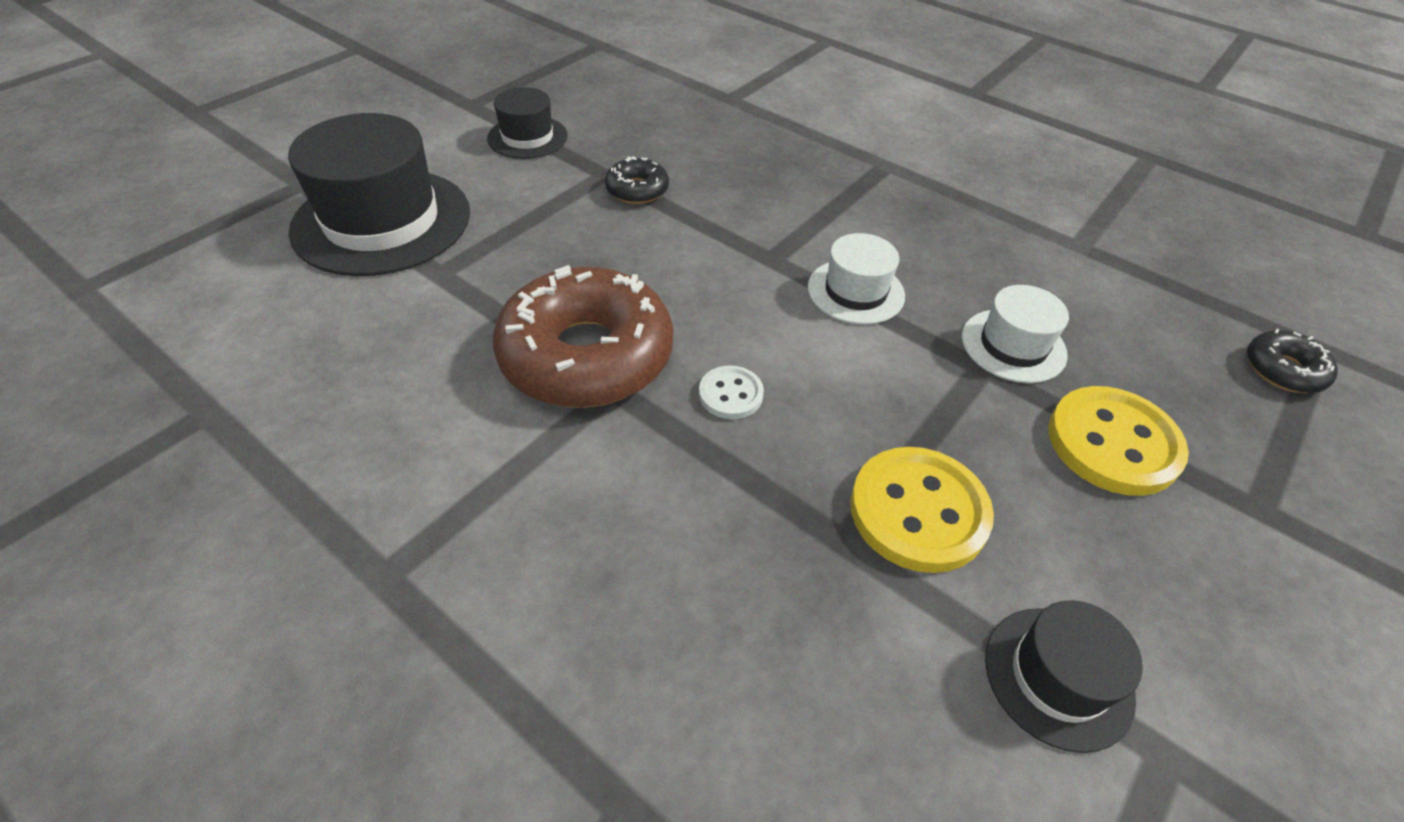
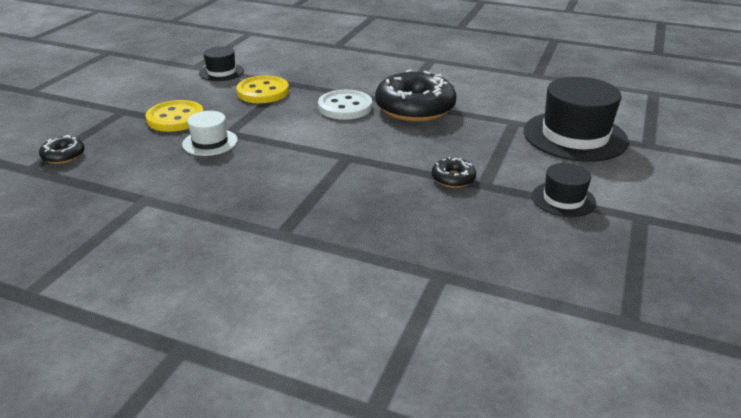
camera: 165 degrees right, 15 degrees down
brown donut [493,265,673,408] -> black donut [375,69,457,122]
white button [699,365,764,419] -> white button [318,90,372,120], size x1.88
white hat [808,233,905,325] -> none

